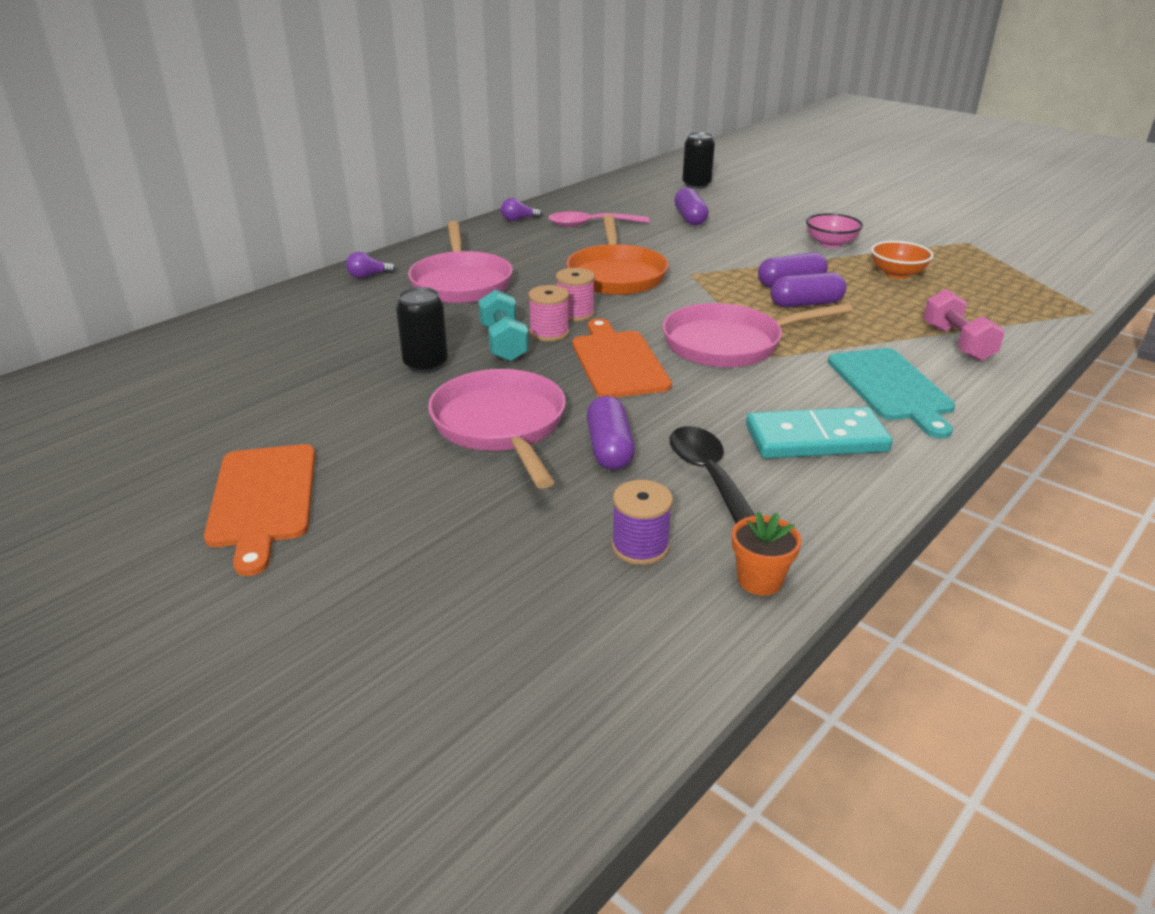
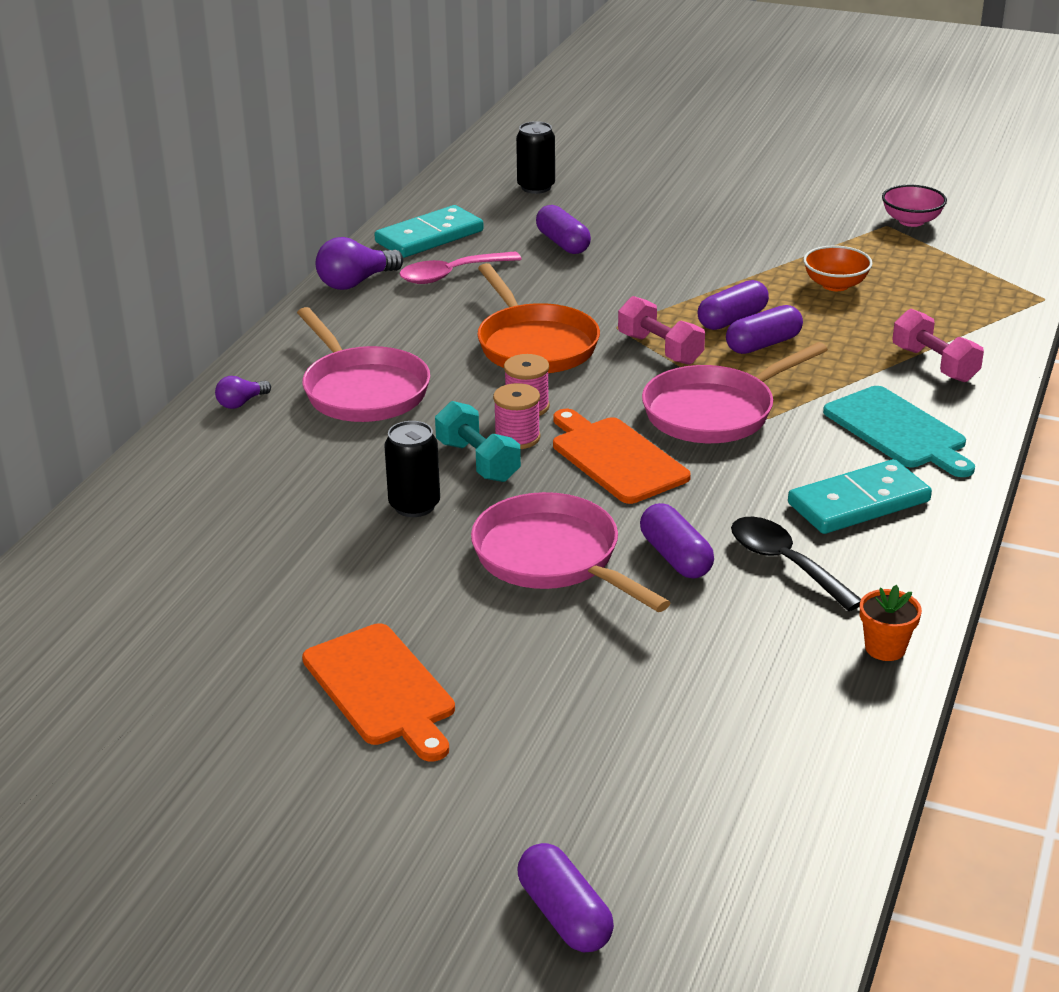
camera: 20 degrees left, 0 degrees up
purple light bulb [501,198,542,221] -> purple light bulb [316,237,403,290], size x1.77
purple spool [612,480,673,565] -> none
pink bowl [806,213,863,248] -> pink bowl moved to [882,185,947,227]
none -> turquoise domino [375,205,484,258]
none -> purple capsule [518,843,614,952]
none -> pink dumbbell [618,296,705,365]

